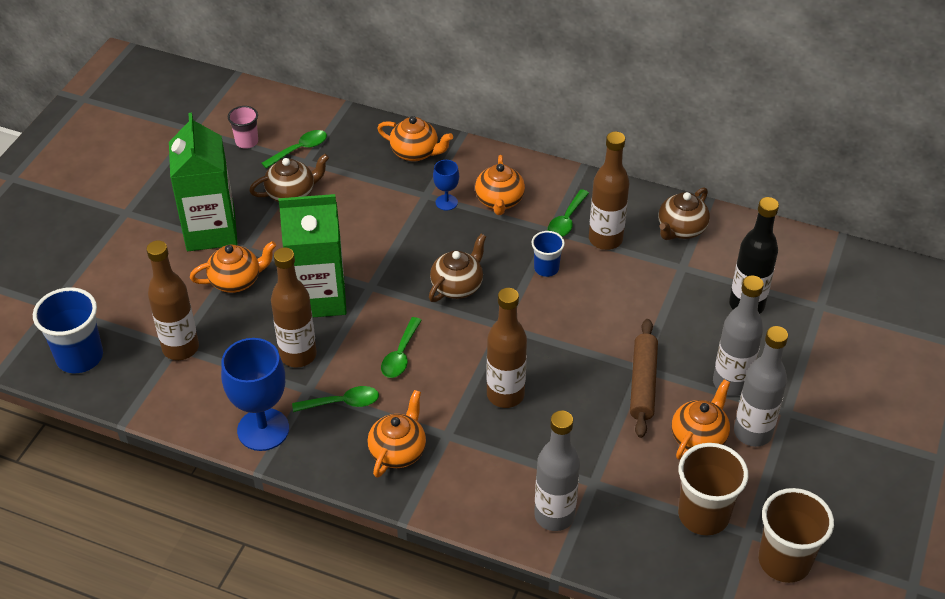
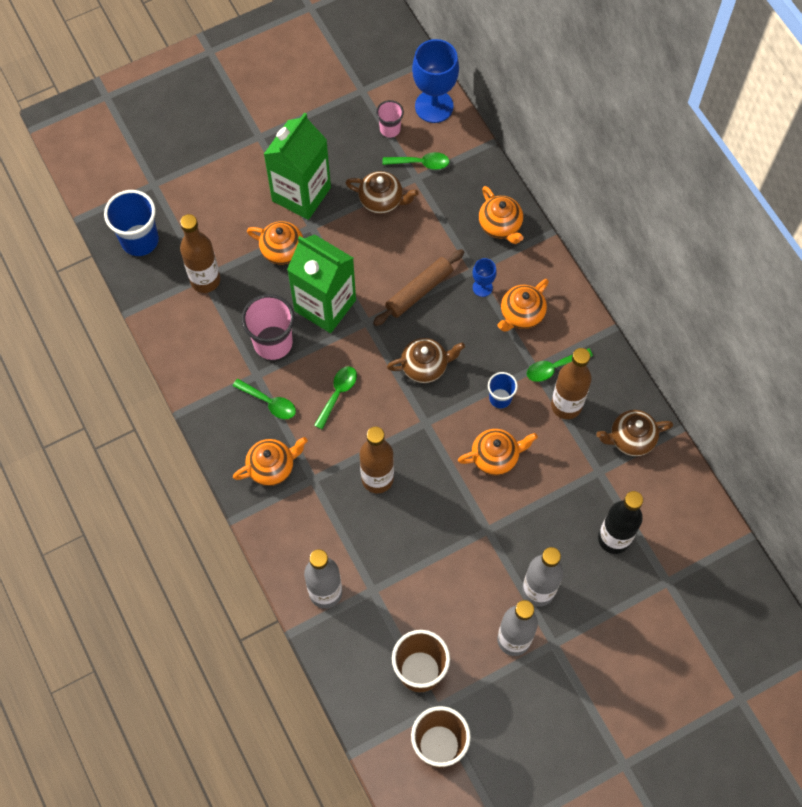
camera: 40 degrees right, 20 degrees up
blue goblet [221,338,289,451] -> blue goblet moved to [412,39,459,123]
brown bottle [271,247,317,368] -> pink cup [242,294,295,360]
green spoon [381,317,422,378] -> green spoon turned 150 degrees clockwise [314,366,357,429]
brown rolling pin [630,319,658,438] -> brown rolling pin moved to [373,249,464,326]
orange teapot [672,380,730,460] -> orange teapot moved to [458,429,538,476]

